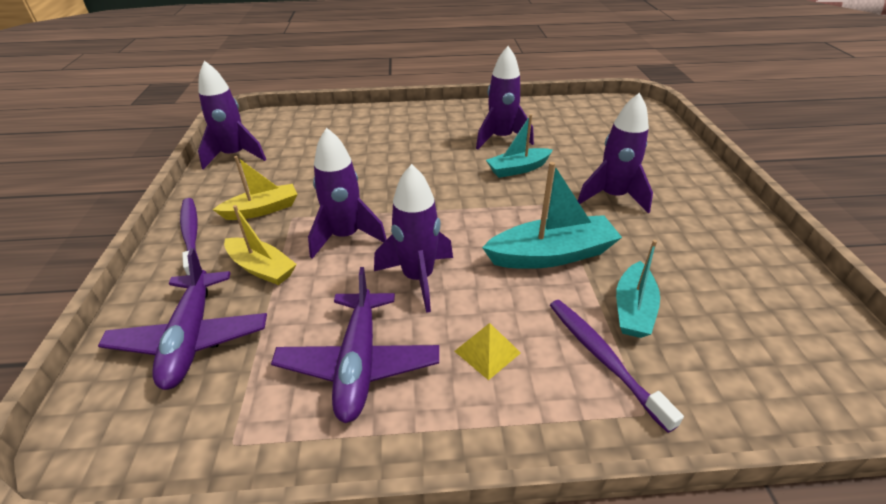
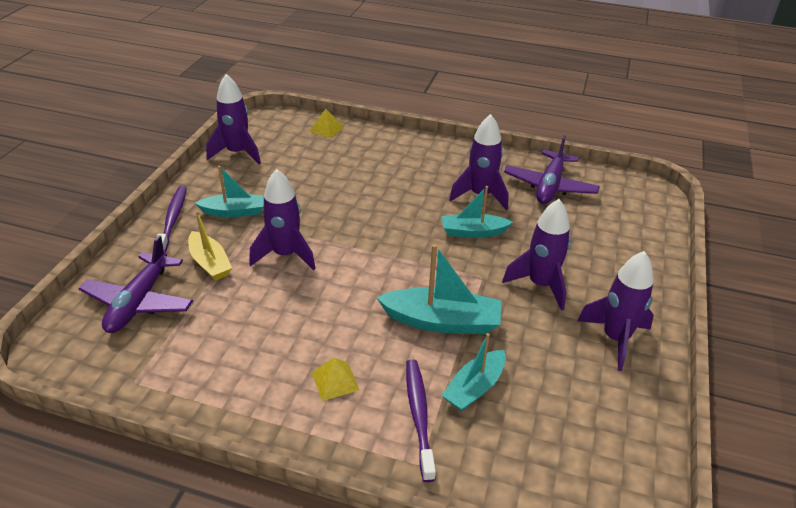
camera: 20 degrees right, 0 degrees up
yellow boat [213,156,297,220] -> turquoise boat [195,166,264,217]
purple plane [271,267,439,423] -> purple plane moved to [504,135,600,204]
purple rocket [374,164,453,313] -> purple rocket moved to [577,251,654,371]
none -> yellow pyramid [309,109,344,138]

